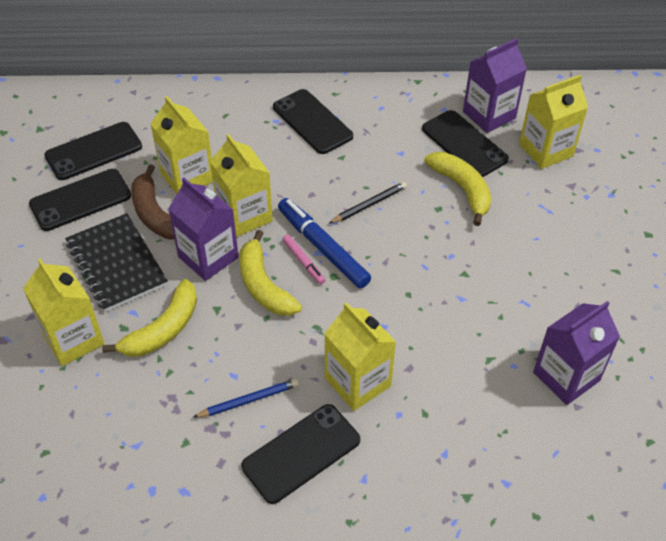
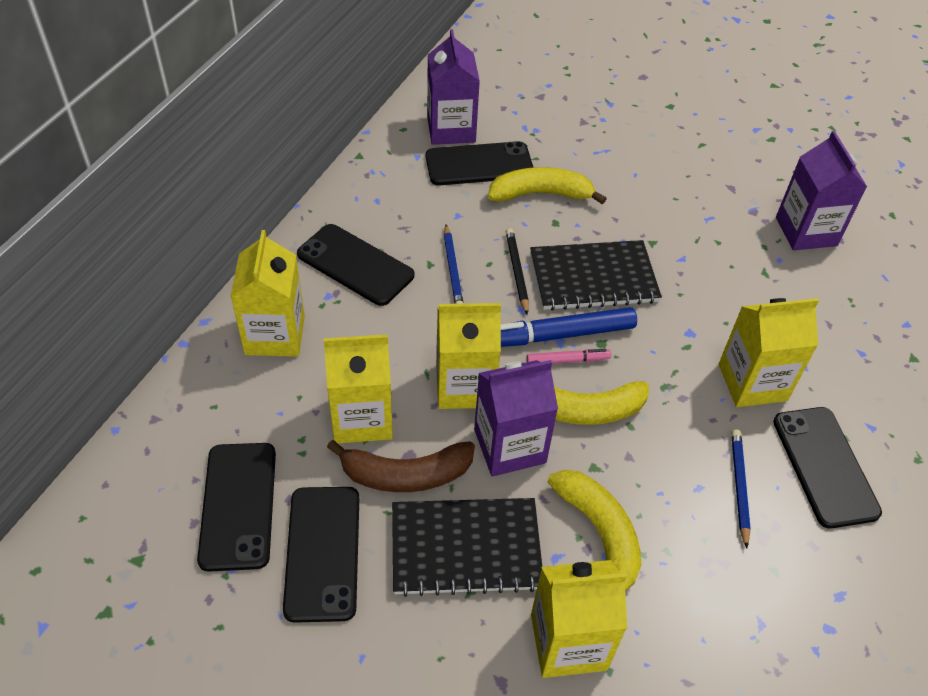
camera: 65 degrees left, 0 degrees up
black phone [273,89,353,154] -> black phone turned 45 degrees clockwise [297,224,414,306]
yellow carton [519,75,588,169] -> yellow carton moved to [230,230,305,357]
none -> blue pencil [444,225,463,304]
none -> black notebook [530,240,662,311]

